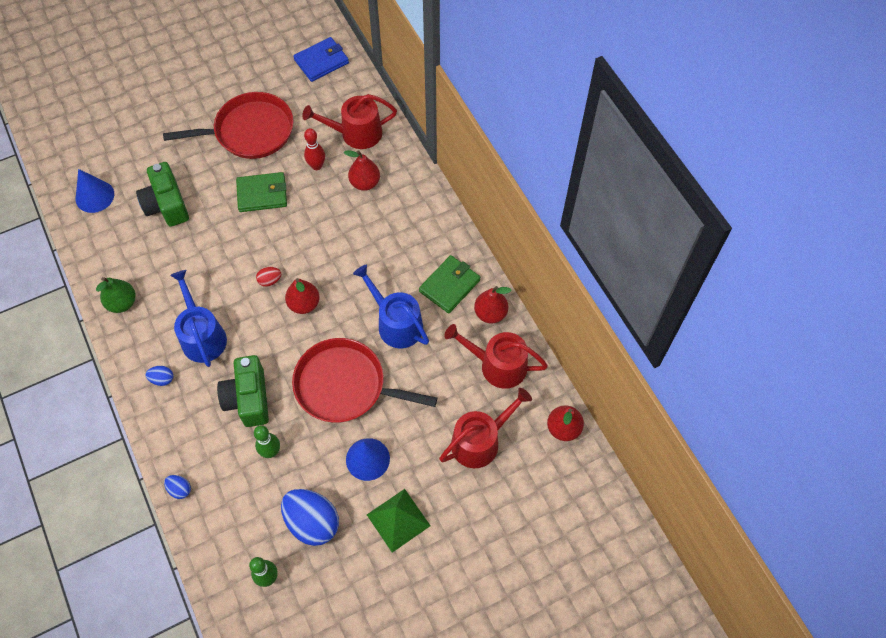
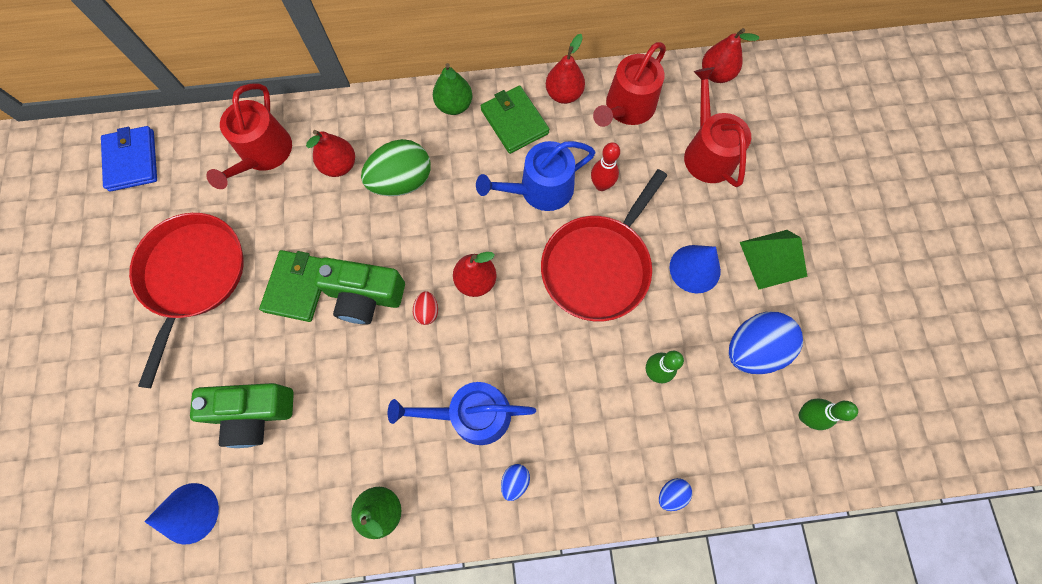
camera: 70 degrees left, 10 degrees up
green camera [217,355,269,427] -> green camera moved to [314,257,405,325]
red bowling pin [304,128,325,170] -> red bowling pin moved to [591,142,620,191]
none -> green egg [361,139,431,196]
none -> green pear [433,63,473,115]

